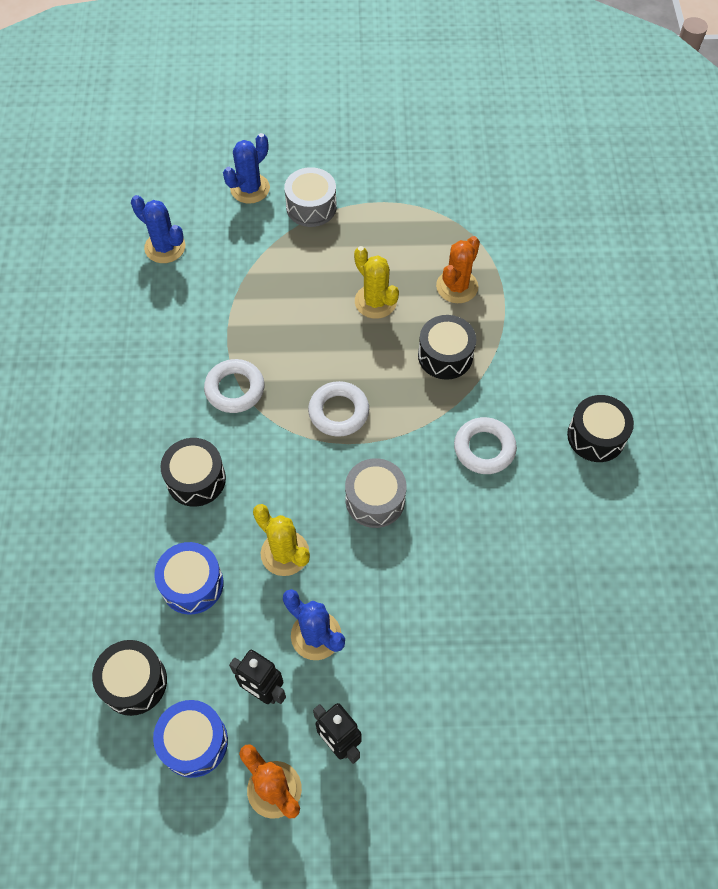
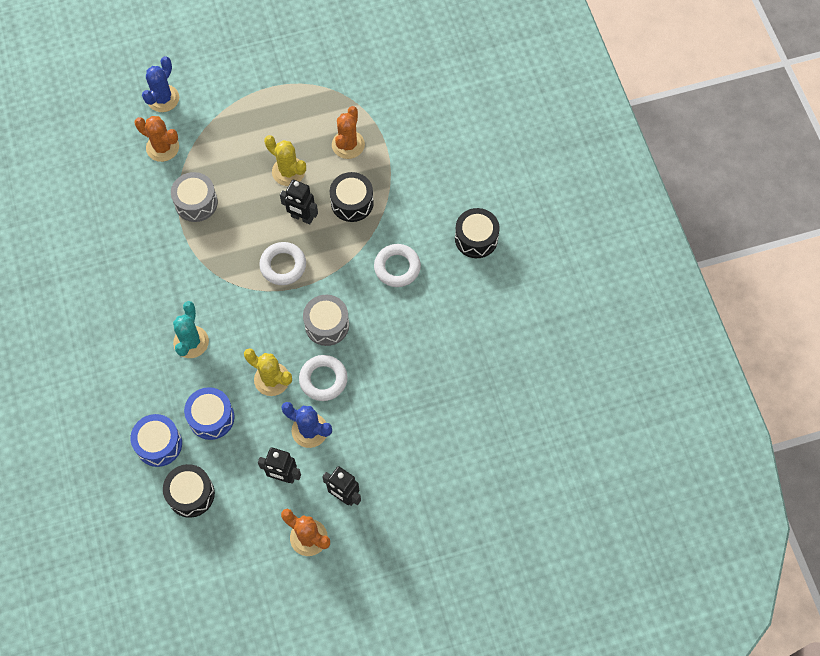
camera: 15 degrees left, 5 degrees up
blue cactus [131,195,186,263] -> none
blue drum [153,700,228,778] -> blue drum moved to [130,414,182,467]
black drum [160,438,226,507] -> turquoise cactus [173,301,209,358]
white ring [204,359,264,413] -> white ring moved to [299,355,348,401]
grey drum [284,167,337,227] -> grey drum moved to [171,172,218,222]
none -> orange cactus [134,116,179,162]
none -> black robot [280,180,318,224]

